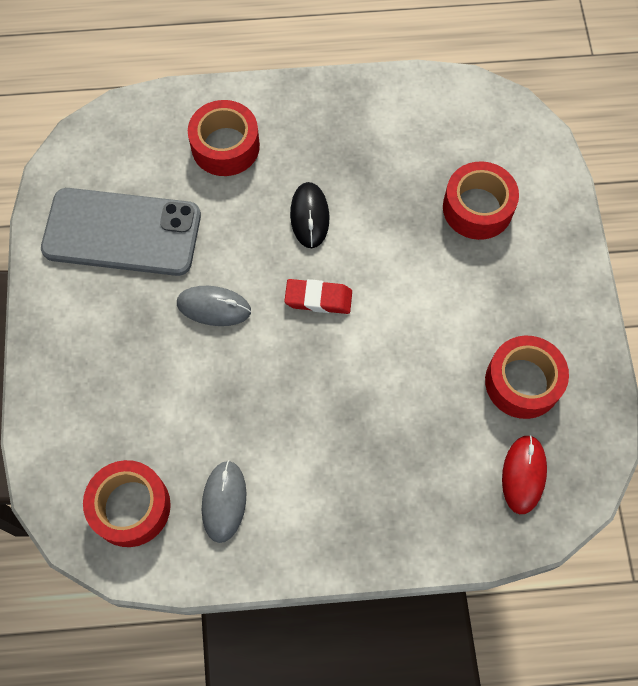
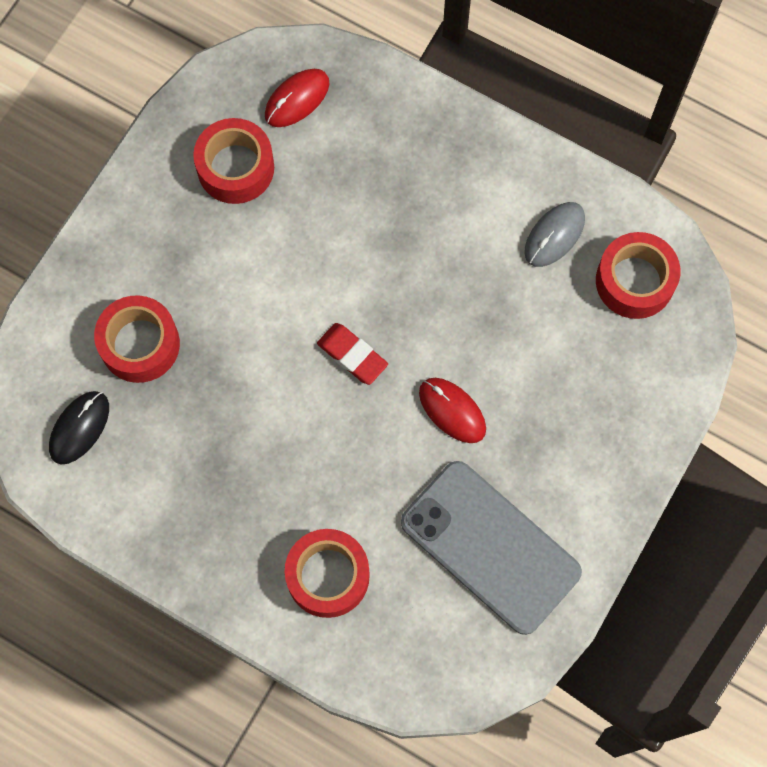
camera: 145 degrees left, 5 degrees up
grey mouse [177,286,251,326] -> red mouse [419,378,486,443]
black mouse [290,182,329,248] -> black mouse moved to [49,391,109,464]

